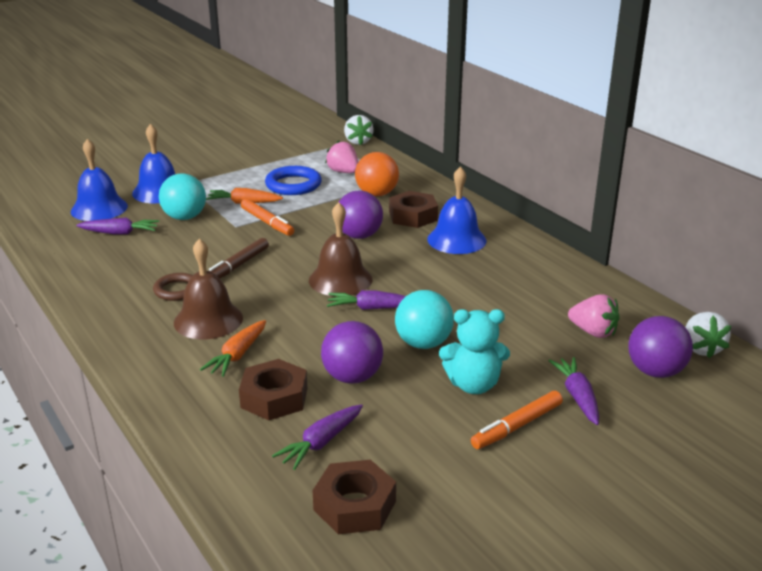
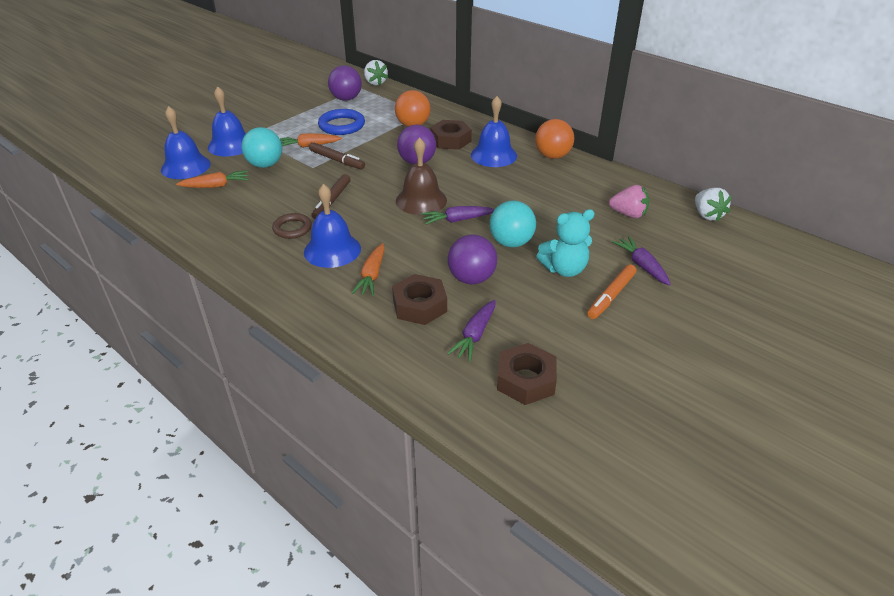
camera: 15 degrees left, 10 degrees up
purple carrot [76,217,159,235] -> orange carrot [176,170,249,188]
brown bell [174,239,243,339] -> blue bell [304,184,361,268]
orange marker [241,199,294,236] -> brown marker [309,142,365,169]
pink strawberry [325,140,358,173] -> none
purple ball [628,316,693,378] -> purple ball moved to [328,65,362,101]
none -> orange ball [535,119,574,159]

